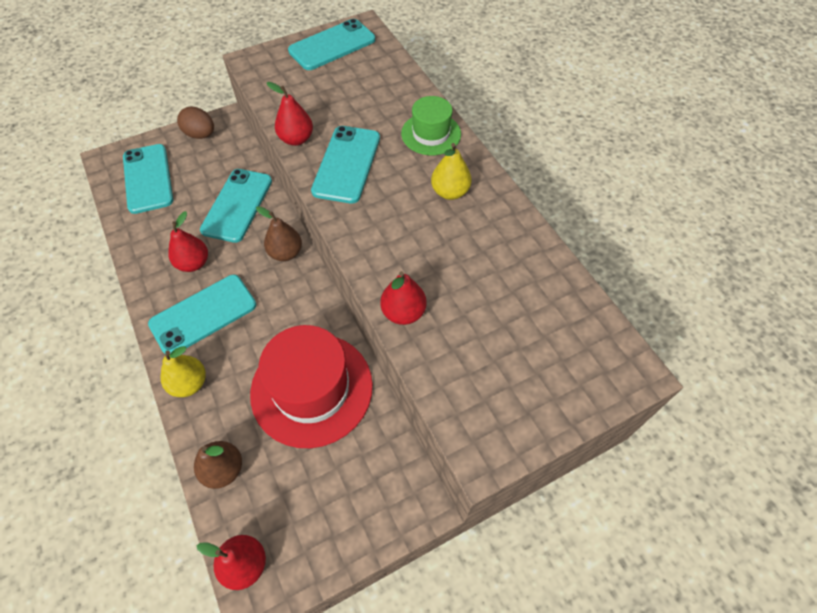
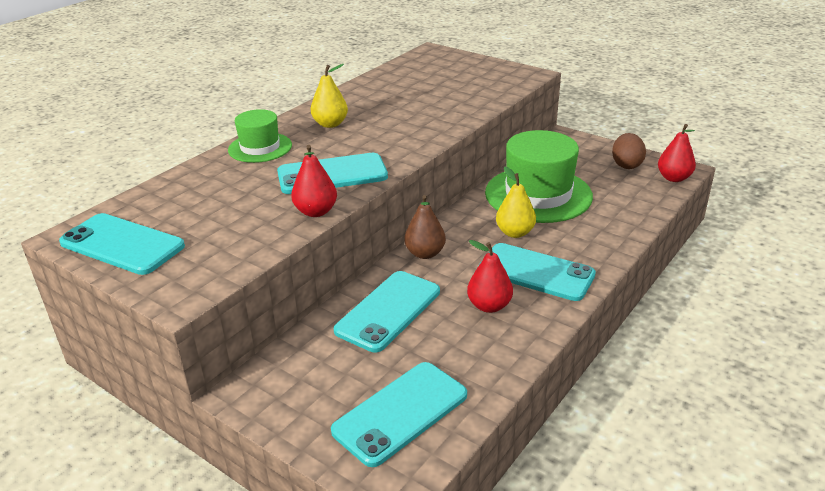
camera: 115 degrees left, 25 degrees down
yellow pear [160,346,206,397] -> yellow pear moved to [496,166,536,238]
brown egg [177,107,214,139] -> brown egg moved to [612,133,646,169]
brown pear [194,441,242,489] -> none
turquoise phone [200,169,272,243] -> turquoise phone turned 45 degrees counterclockwise [334,271,440,352]
red hat [250,325,373,448] -> green hat [485,130,593,223]
red pear [381,271,427,325] -> none

